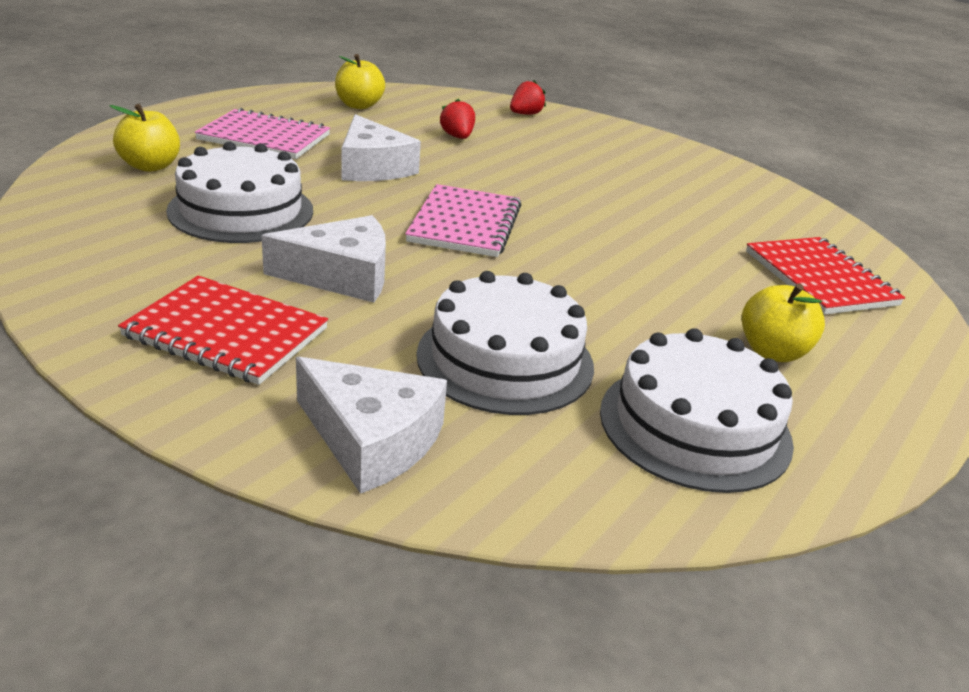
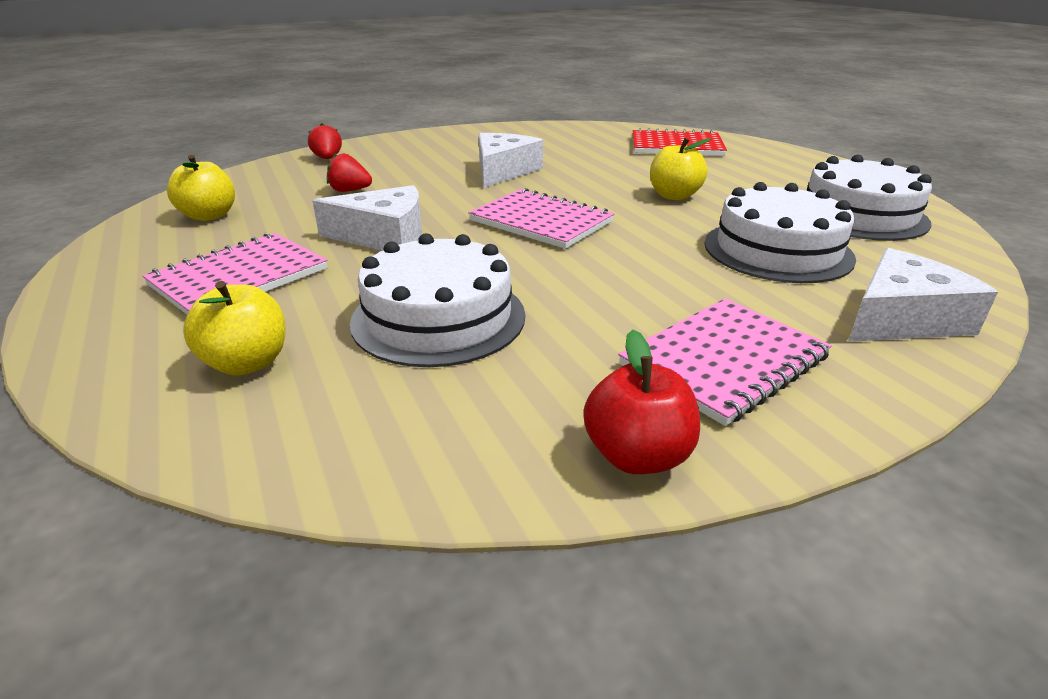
camera: 60 degrees left, 0 degrees up
red notebook [118,276,328,385] -> pink notebook [618,299,832,426]
white cheese [261,215,386,303] -> white cheese moved to [478,133,543,188]
yellow apple [742,283,825,362] -> yellow apple moved to [650,138,711,200]
none -> red apple [584,330,700,474]

